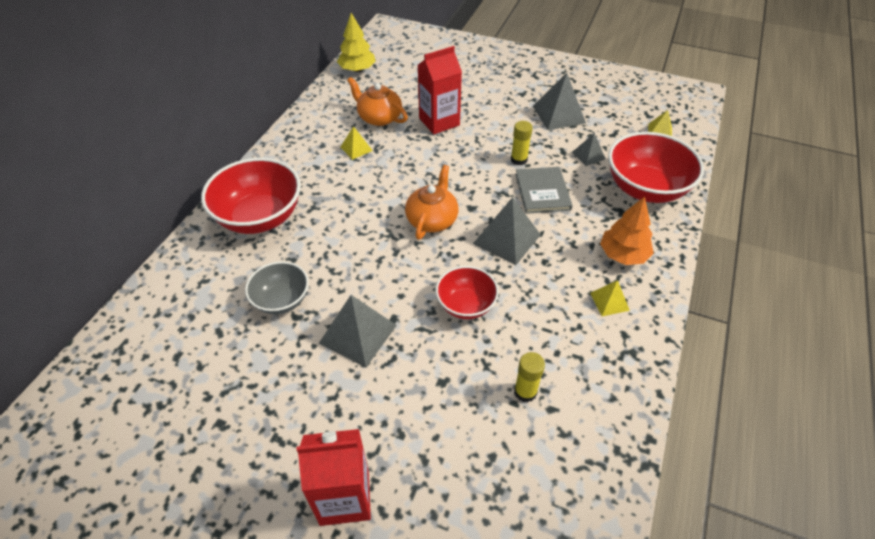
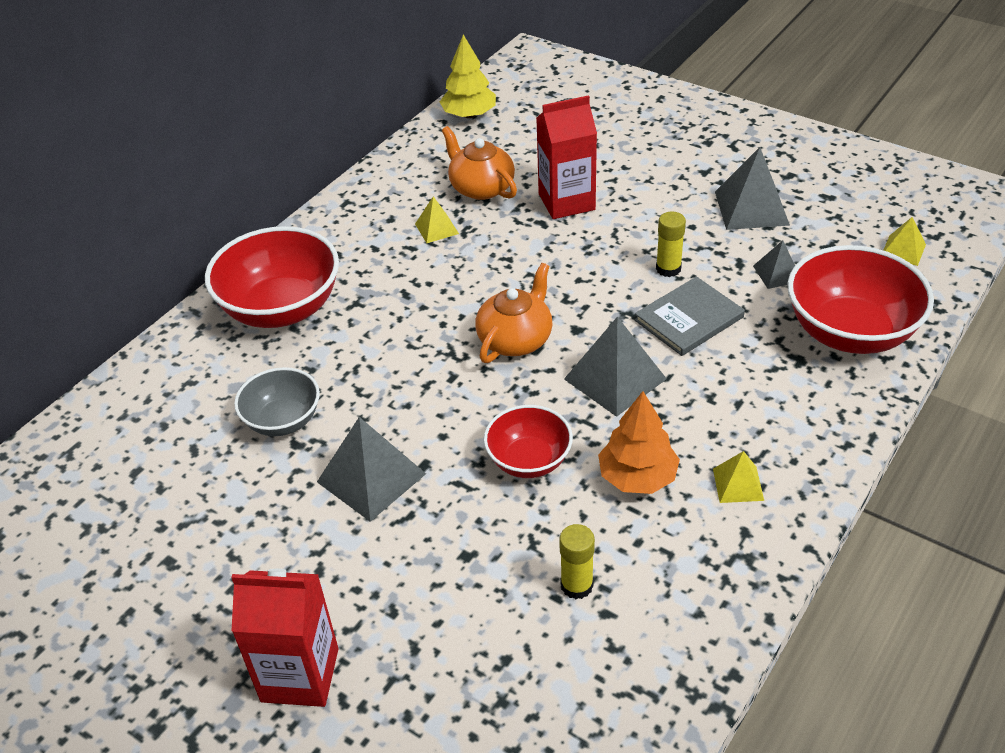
camera: 15 degrees right, 5 degrees down
grey book [515,167,573,214] -> grey book turned 45 degrees clockwise [635,276,745,356]
orange tree [600,196,654,265] -> orange tree moved to [598,391,680,494]

